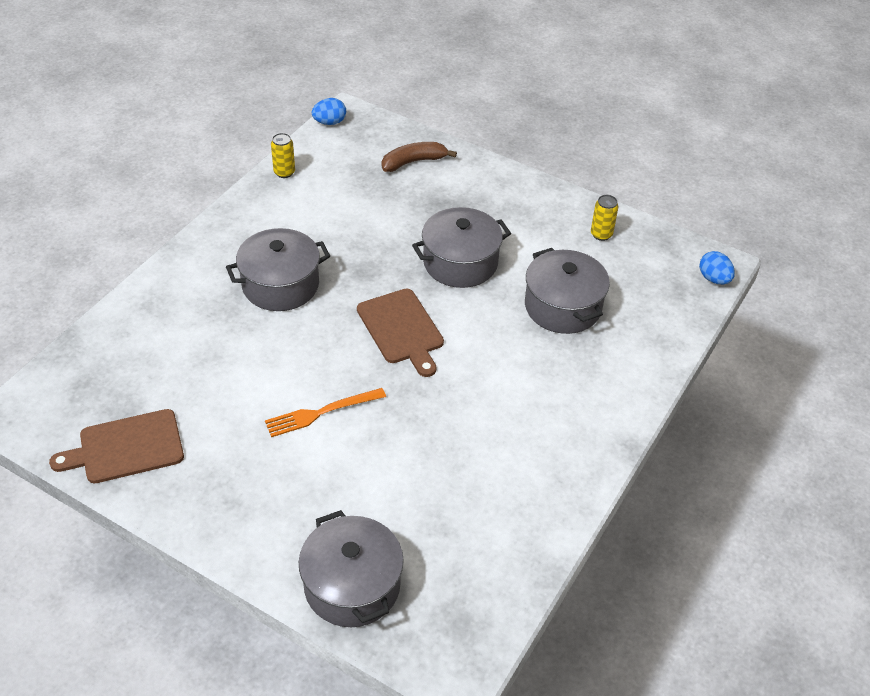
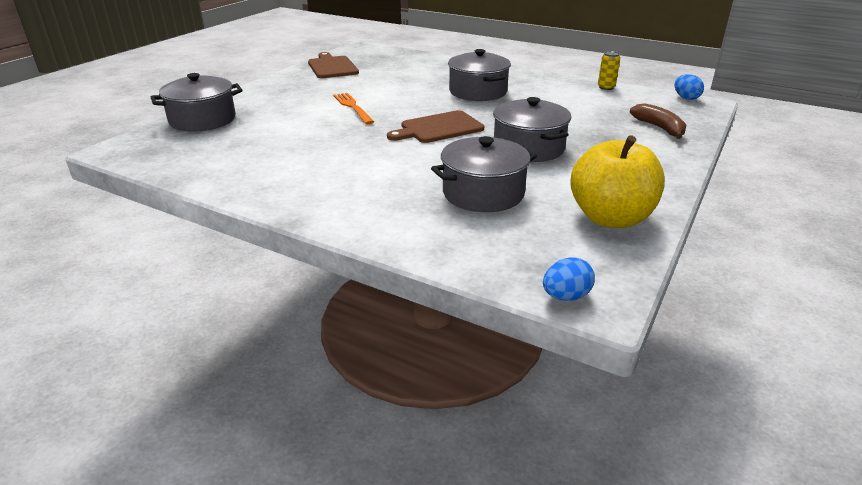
camera: 90 degrees right, 15 degrees down
yellow can [591,195,618,241] -> yellow apple [570,135,665,228]

